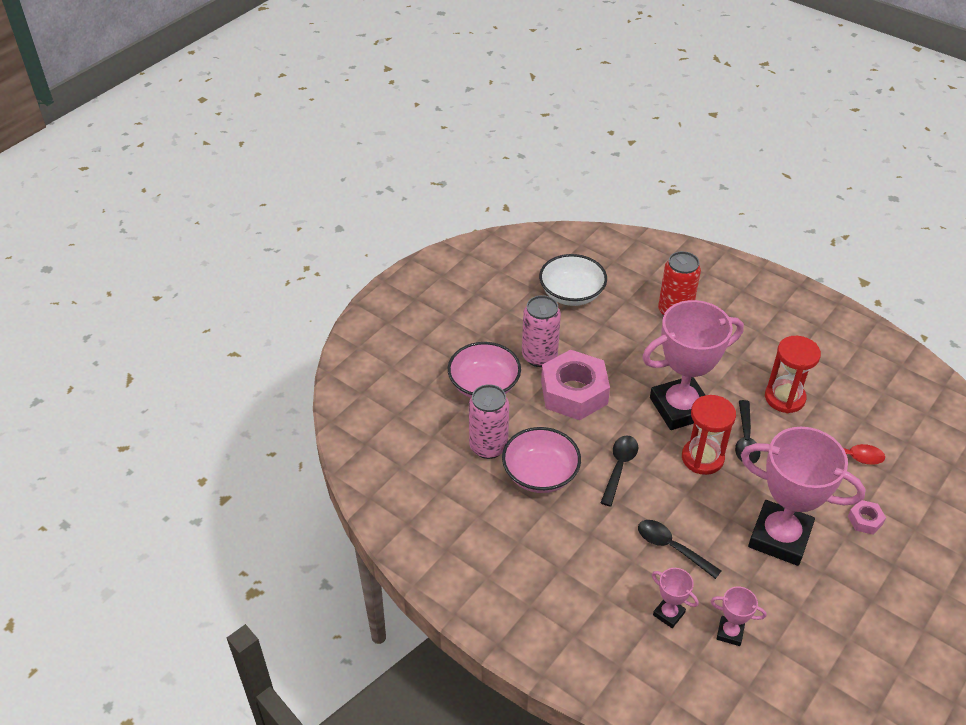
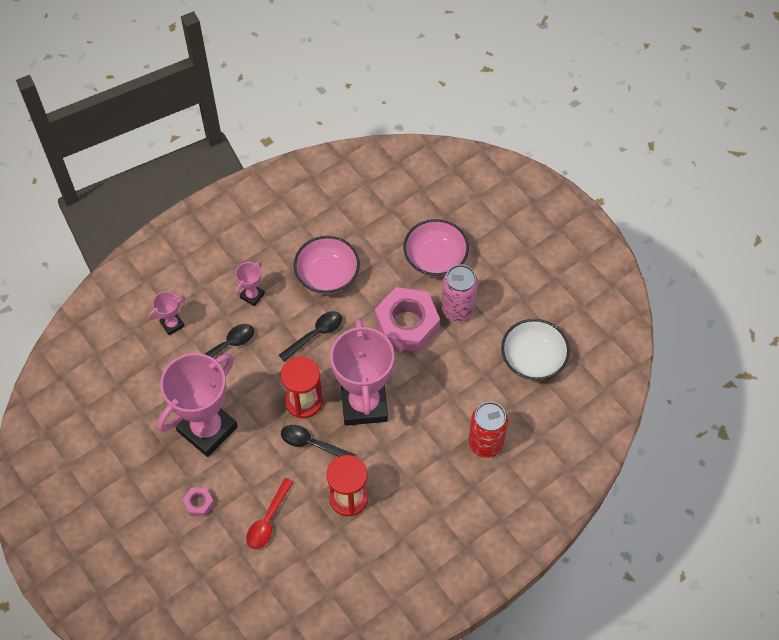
camera: 105 degrees right, 15 degrees up
pink can [469,384,509,459] -> none
black spoon [600,436,638,506] -> black spoon turned 75 degrees counterclockwise [279,311,342,362]
pink trophy [710,587,766,646] -> pink trophy moved to [235,262,265,306]

